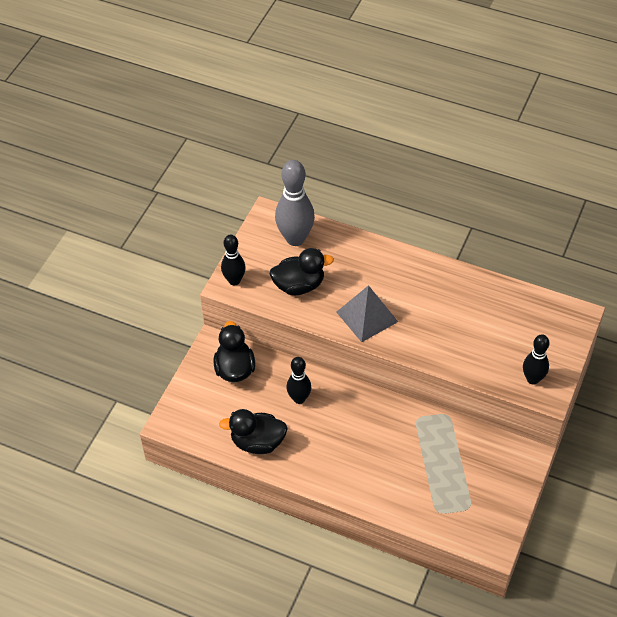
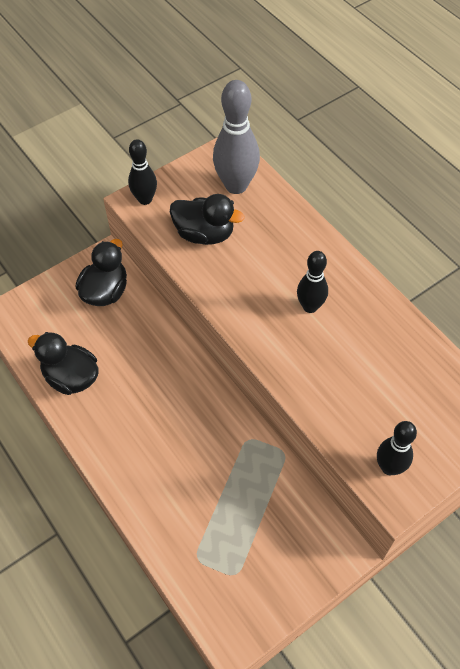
camera: 30 degrees right, 5 degrees up
black bowling pin [286,357,311,404] -> black bowling pin moved to [297,251,328,313]
grey pyramid [336,285,398,342] -> none

